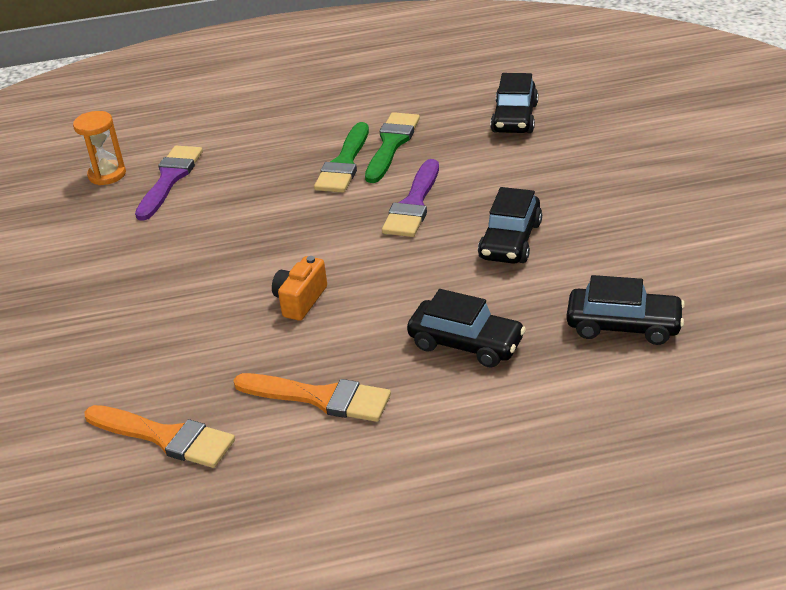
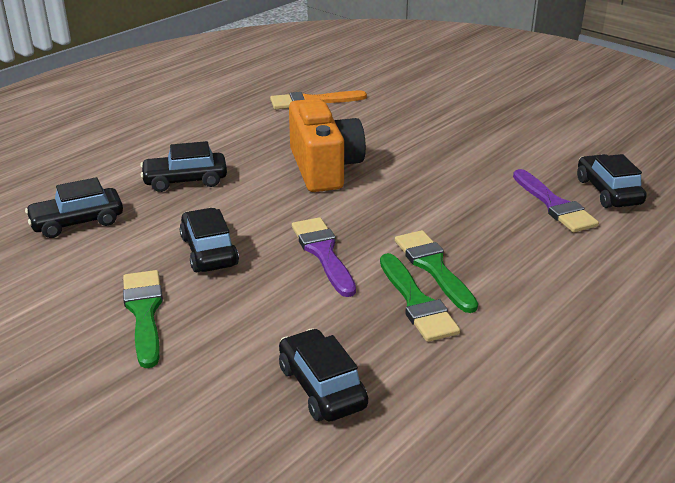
camera: 140 degrees right, 5 degrees down
orange hourglass [73,111,126,185] -> black car [577,154,647,208]
orange brush [233,373,391,422] -> none
orange camera [272,256,327,321] -> orange camera [289,98,366,192], size x2.07
none -> green brush [123,270,163,368]

